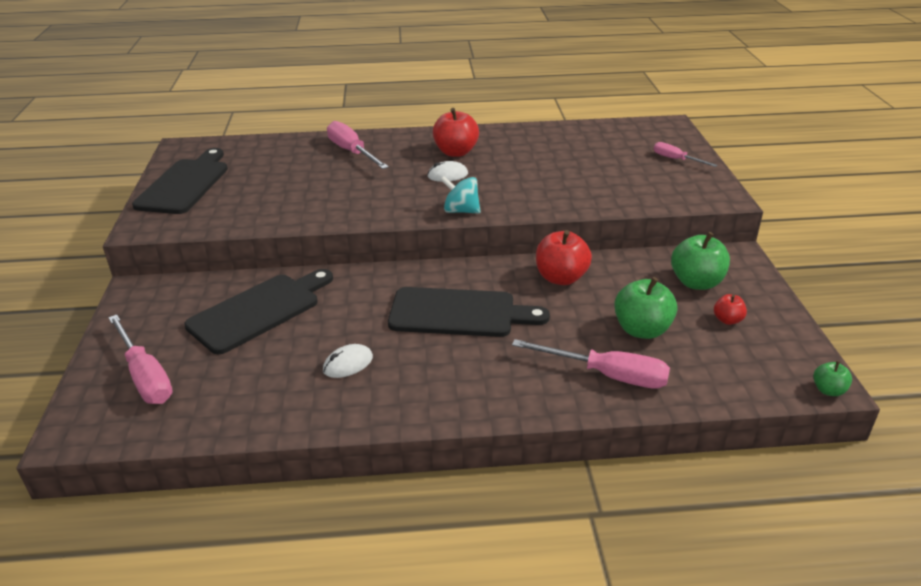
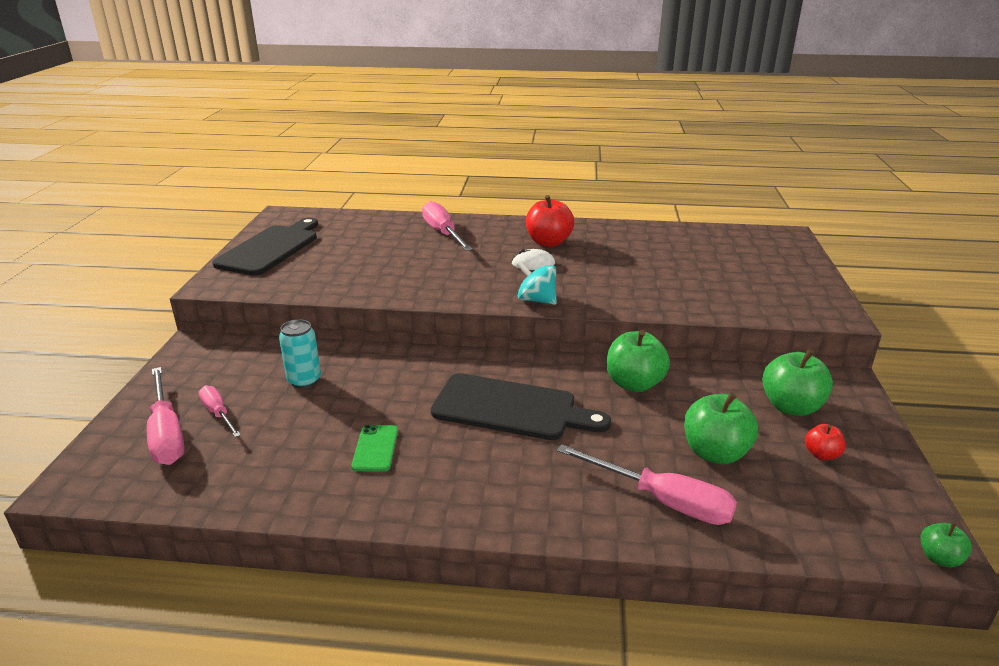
camera: 10 degrees right, 5 degrees down
black cutting board [184,269,333,355] -> turquoise can [279,319,321,389]
white mouse [323,344,373,378] -> green phone [351,425,398,472]
red apple [536,230,592,285] -> green apple [606,330,670,392]
pink screwdriver [653,142,718,167] -> pink screwdriver moved to [199,386,241,437]

